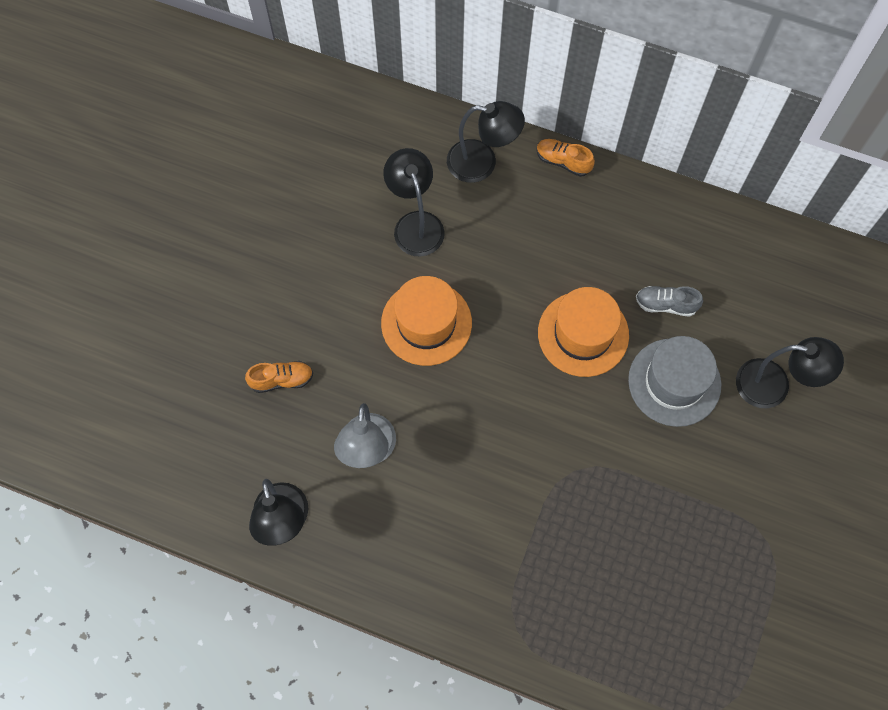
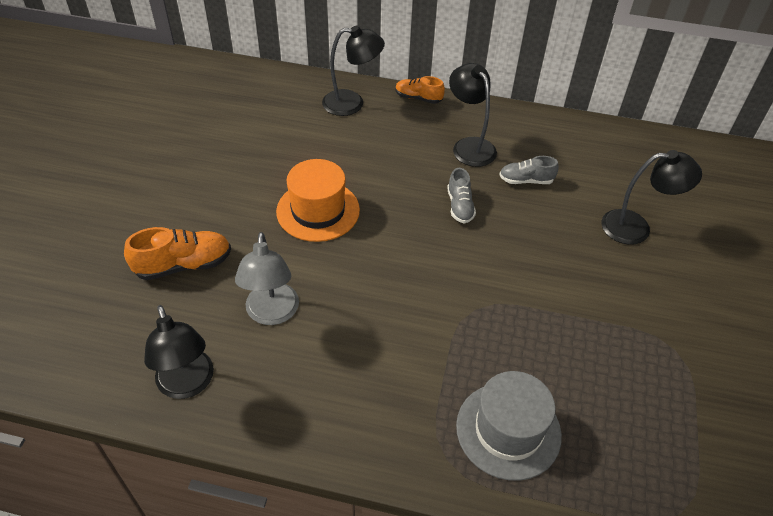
camera: 10 degrees left, 20 degrees down
orange shoe [245,361,313,393] -> orange shoe [124,227,231,280], size x1.56
black lamp [383,148,445,256] -> black lamp moved to [449,63,497,167]
orange hat [538,287,629,377] -> grey shoe [447,168,476,224]
grey hat [628,336,721,427] -> grey hat moved to [456,371,562,481]

